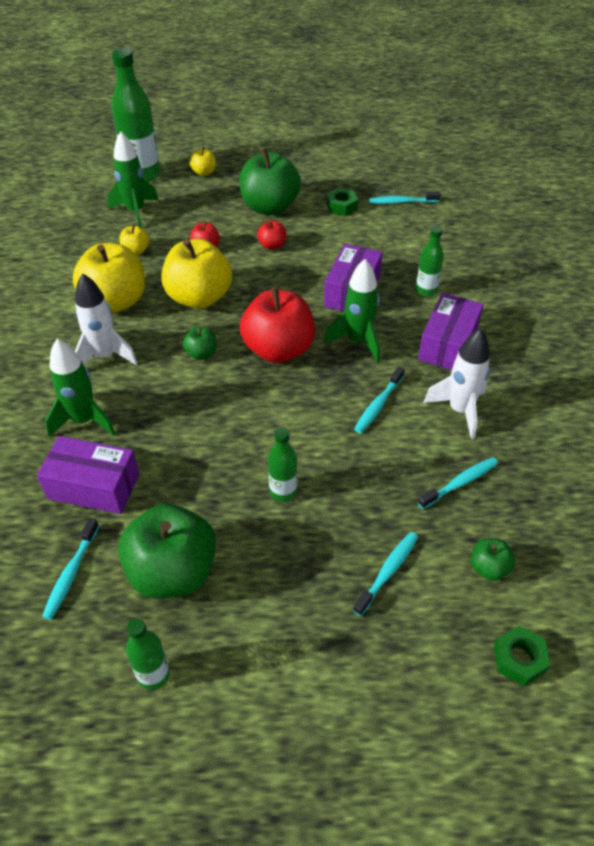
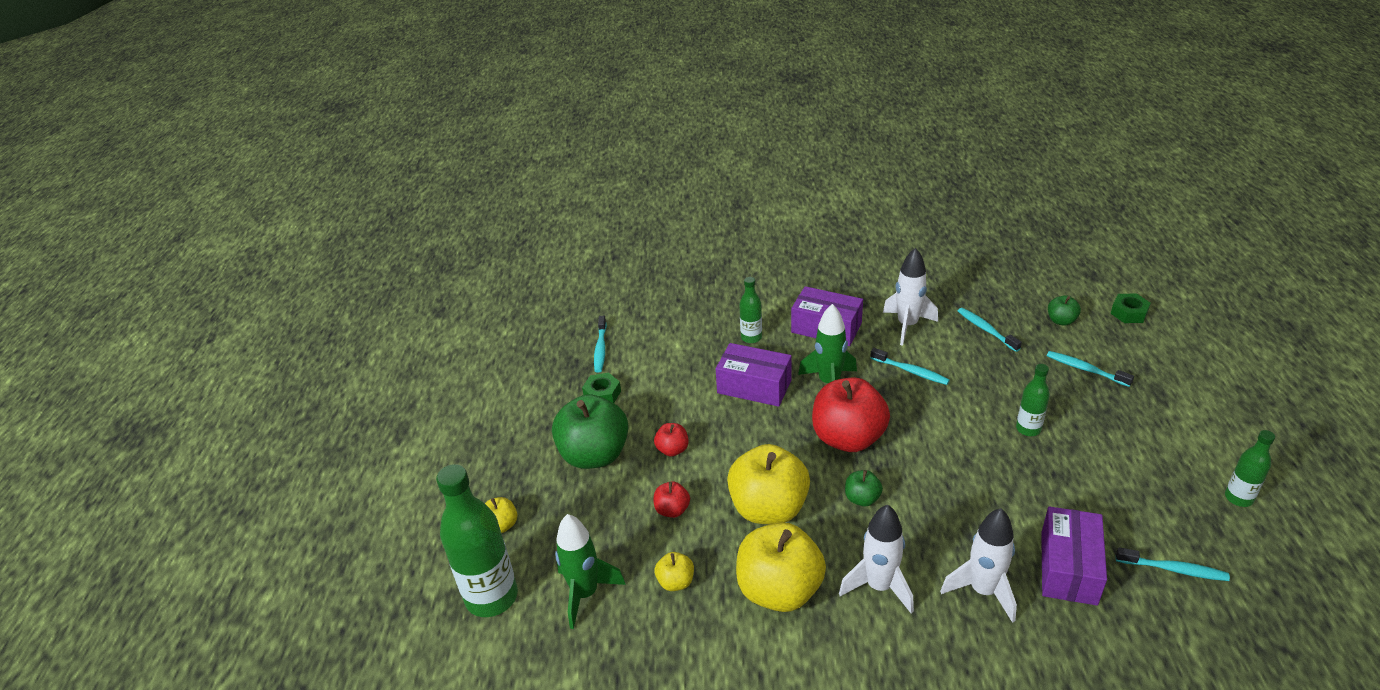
camera: 85 degrees left, 10 degrees down
green rocket [45,339,116,437] -> white rocket [940,508,1017,623]
green apple [118,504,216,599] -> none

